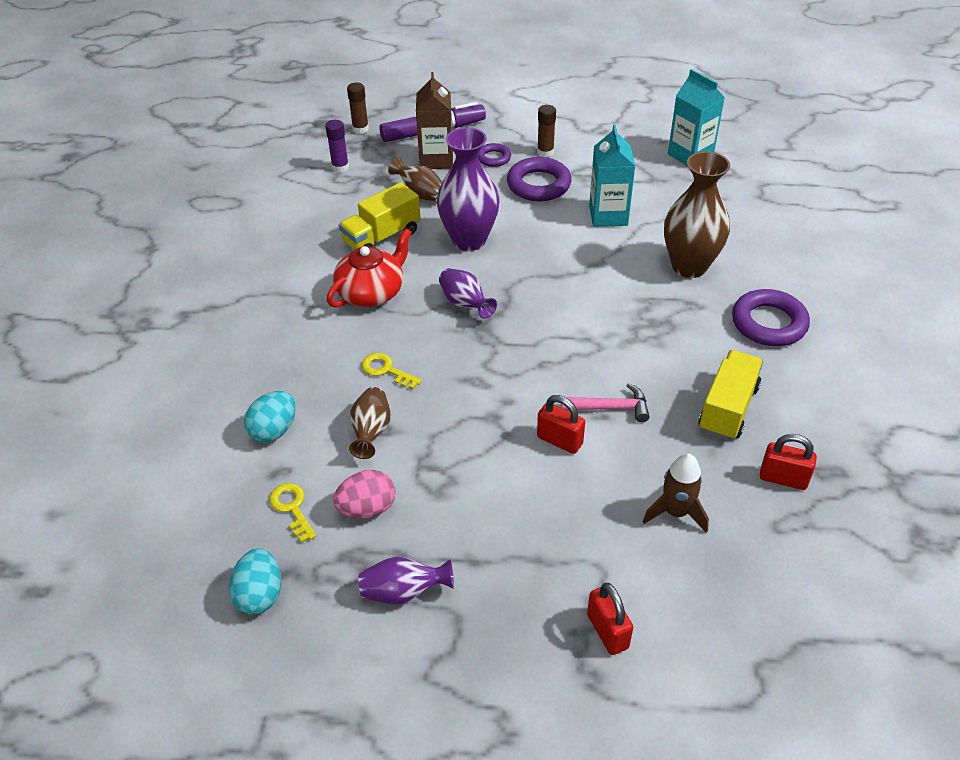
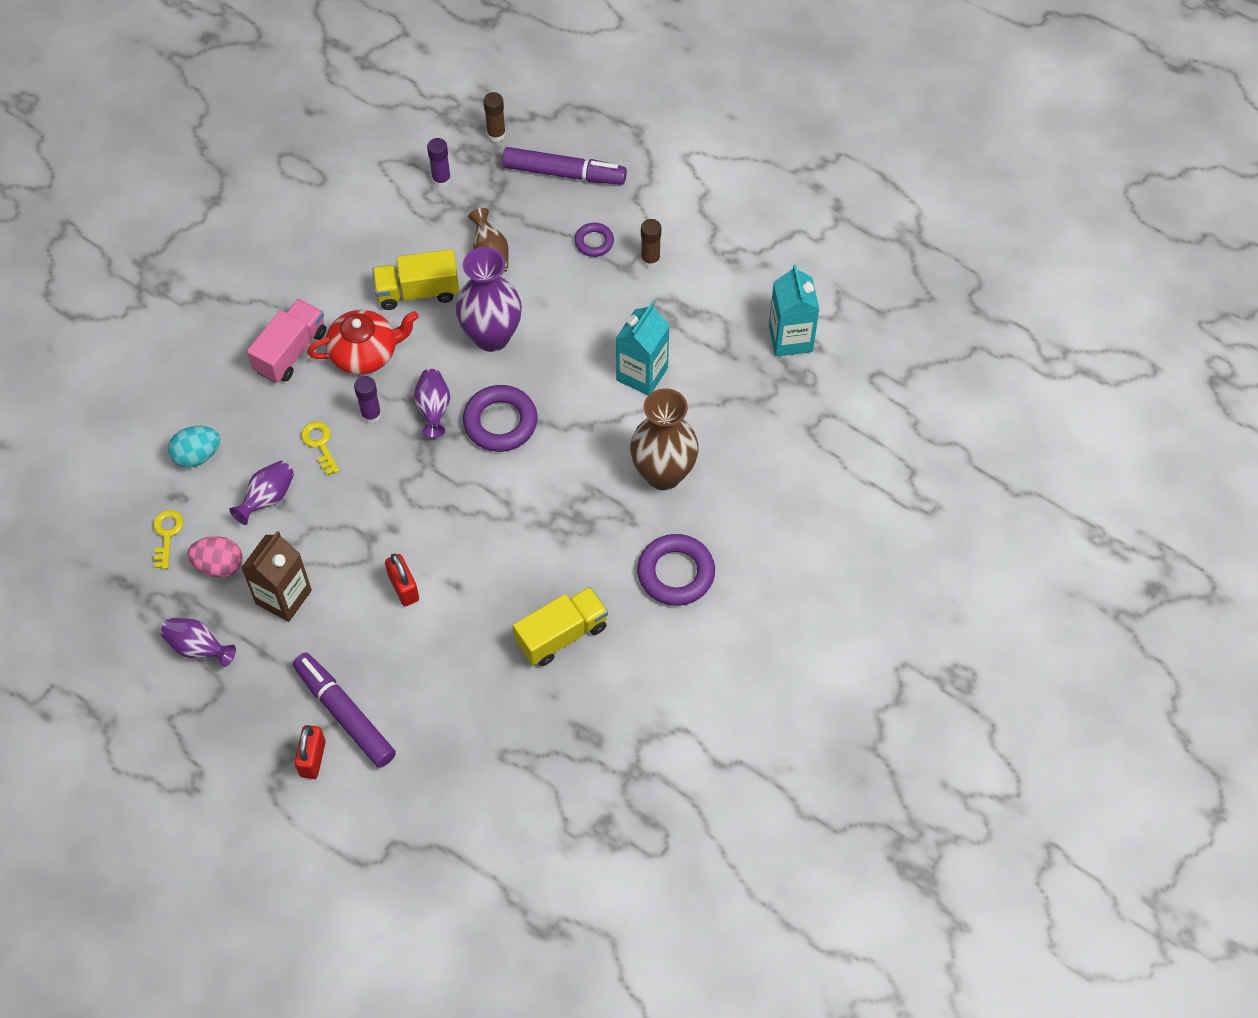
camera: 30 degrees right, 15 degrees up
turquoise egg [229,548,281,615] -> none
brown vase [349,387,390,459] -> purple vase [229,461,294,525]
brown carton [416,72,453,169] -> brown carton moved to [241,531,312,622]
purple ring [507,157,572,201] -> purple ring moved to [463,385,538,452]
pink hammer [561,383,650,422] -> none
brown rocket [643,453,709,533] -> none
red padlock [760,434,817,490] -> none
none -> pink truck [247,299,326,383]
none -> purple marker [293,653,396,768]
none -> purple glue stick [354,376,382,424]

